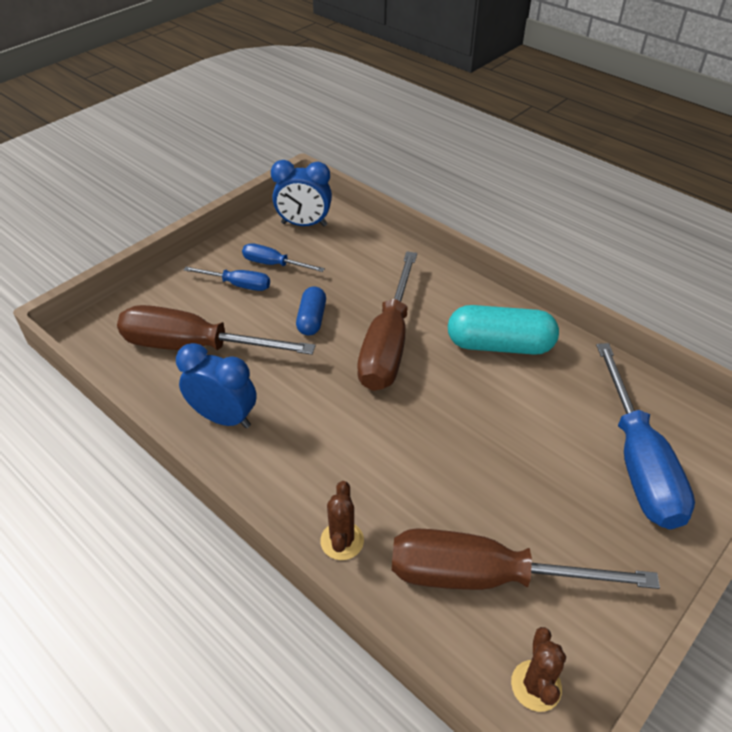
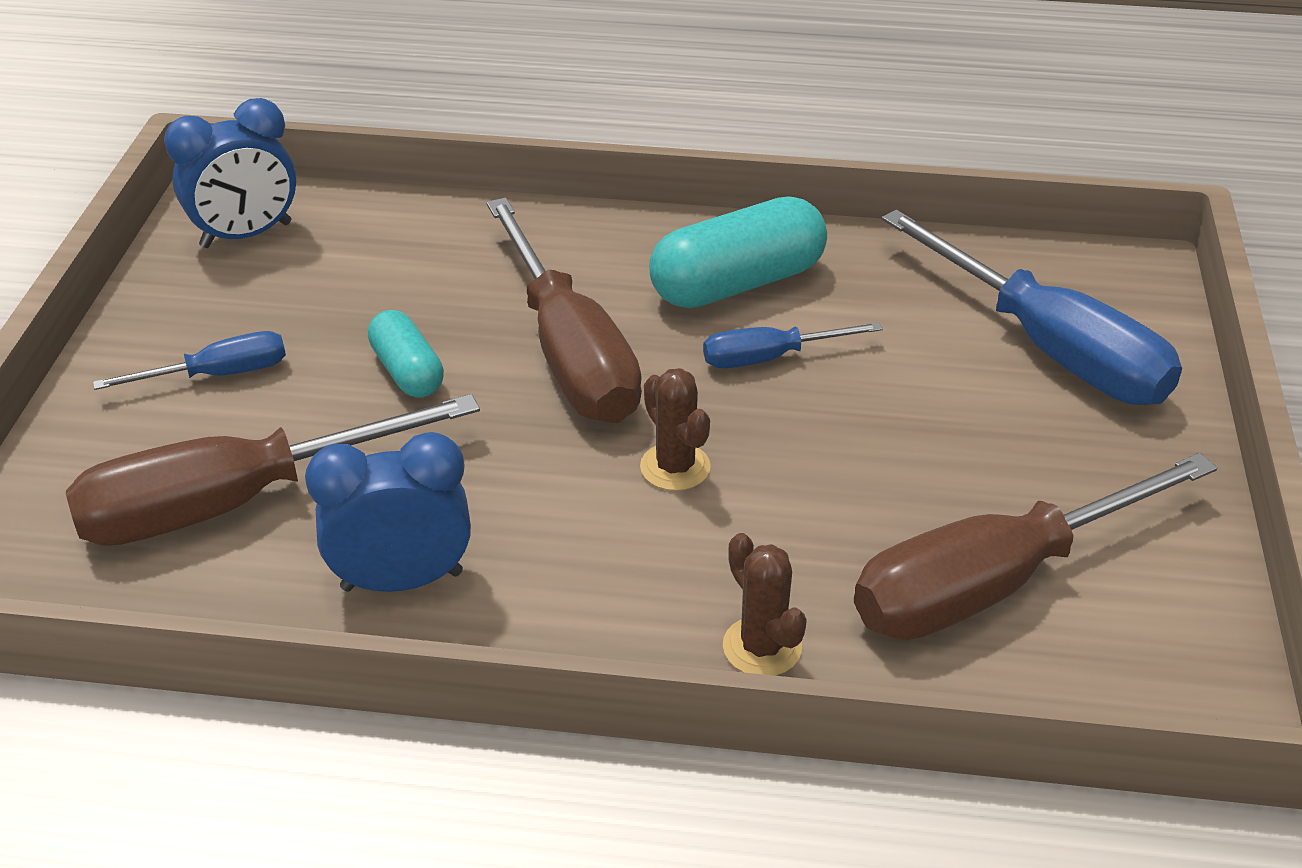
camera: 35 degrees left, 5 degrees down
blue screwdriver [242,243,325,272] -> blue screwdriver moved to [703,322,883,368]
blue capsule [296,286,326,335] -> turquoise capsule [368,310,444,398]
brown cactus [511,627,566,712] -> brown cactus moved to [640,368,711,491]

